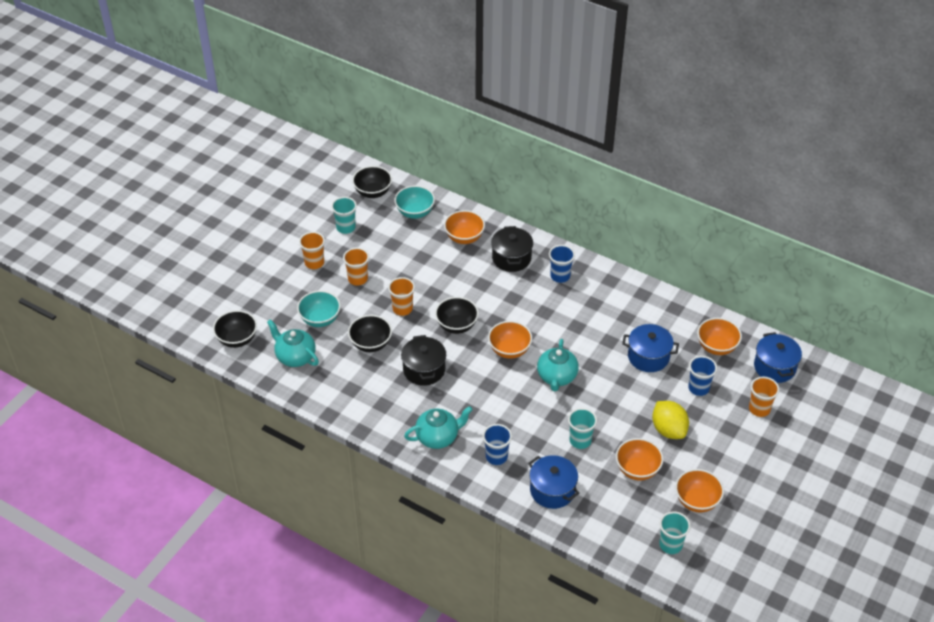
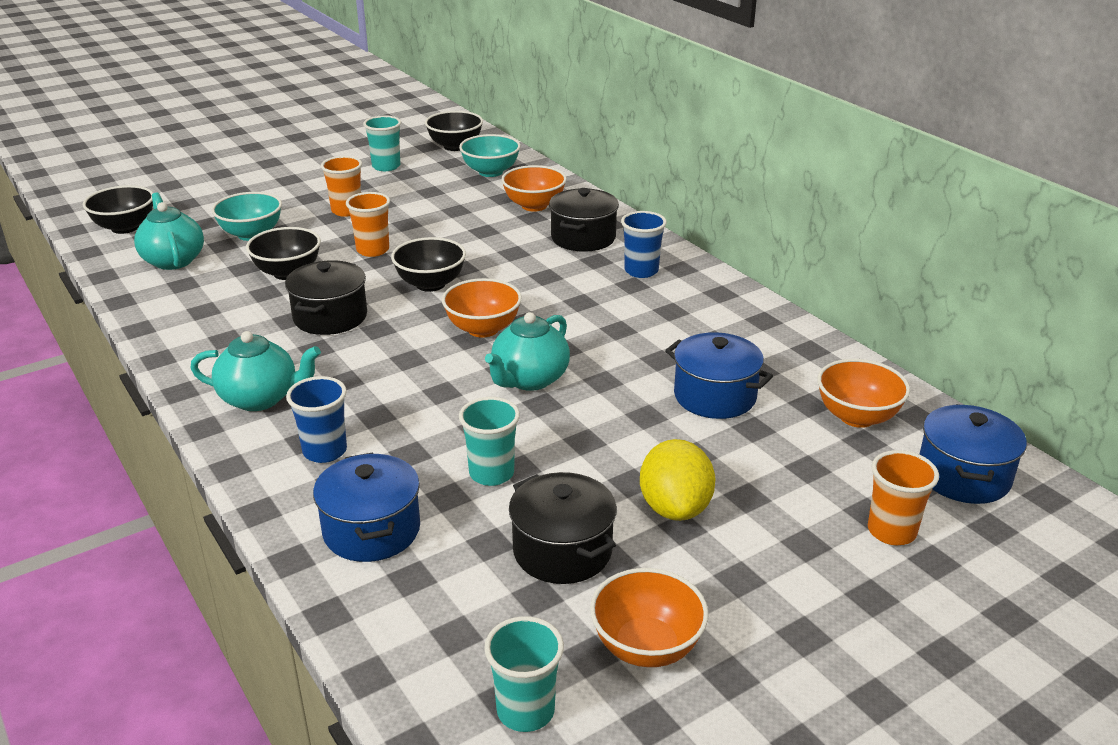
camera: 25 degrees right, 15 degrees down
orange cup [299,232,325,269] -> none
orange bowl [616,438,663,480] -> black pot [509,472,617,584]
blue cup [688,356,717,396] -> none

